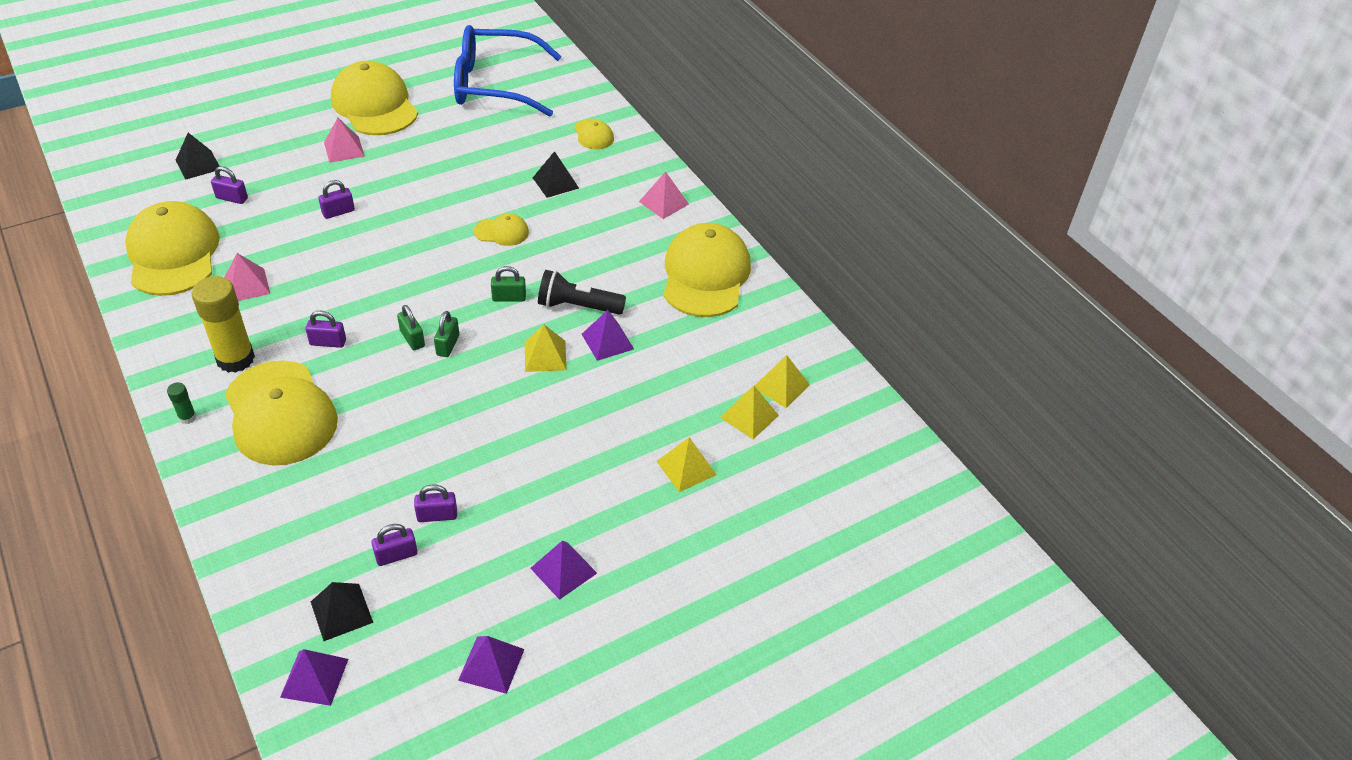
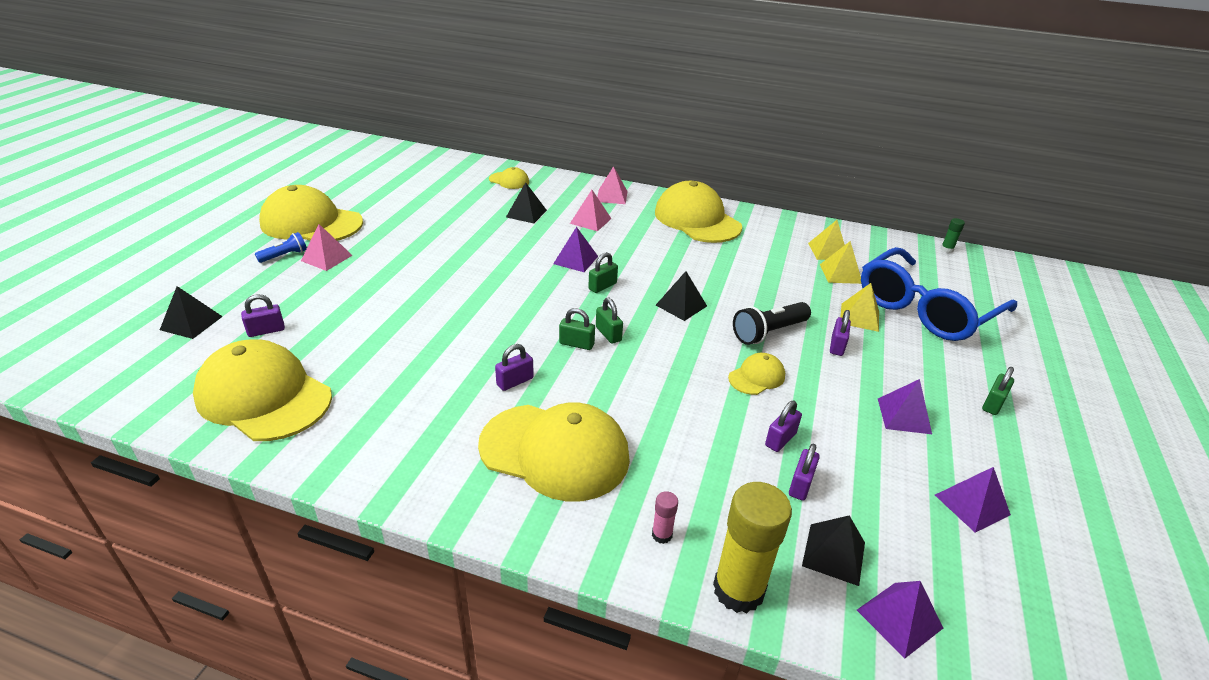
camera: 40 degrees left, 10 degrees down
green glue stick [167,382,196,424] -> green glue stick moved to [941,218,965,253]
yellow glue stick [192,276,255,373] -> yellow glue stick moved to [713,482,792,613]
pink pyramid [224,253,270,301] -> pink pyramid moved to [570,190,612,231]
purple padlock [318,180,355,219] -> purple padlock moved to [830,310,851,356]
blue glasses [454,25,562,117] -> blue glasses moved to [861,247,1017,341]
yellow cap [474,213,529,246] -> yellow cap moved to [728,353,785,395]
yellow pyramid [525,324,567,372] -> black pyramid [656,271,707,321]
black flashlight [538,270,626,315] -> black flashlight moved to [733,302,811,345]
purple pyramid [582,310,634,361] -> purple pyramid moved to [553,227,598,272]
none -> blue flashlight [255,232,307,263]
none -> pink glue stick [652,491,678,544]
none -> green padlock [982,367,1014,415]

